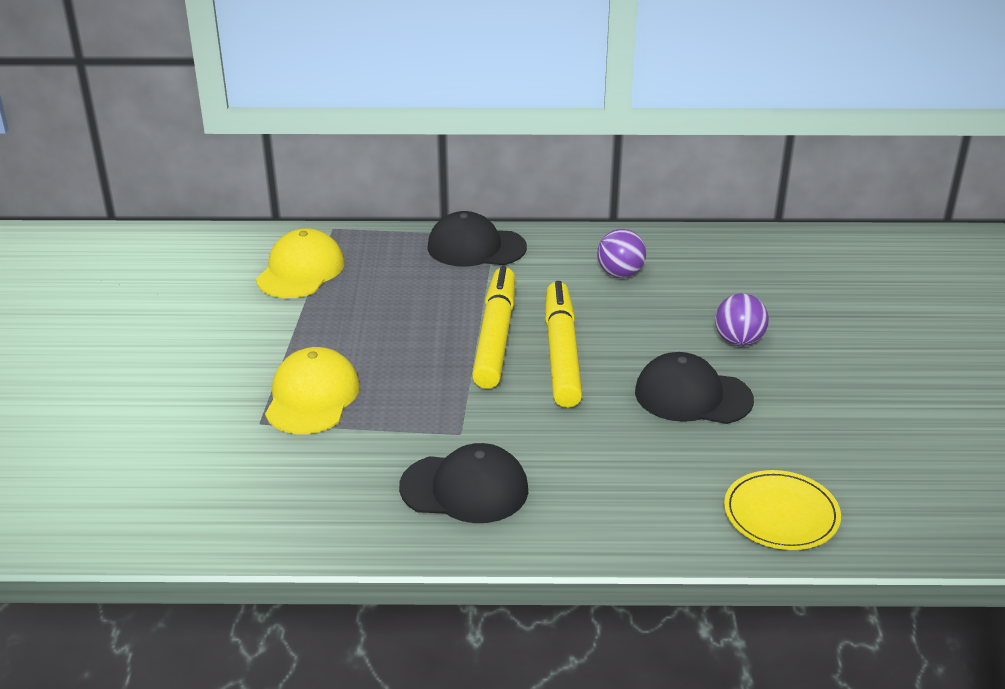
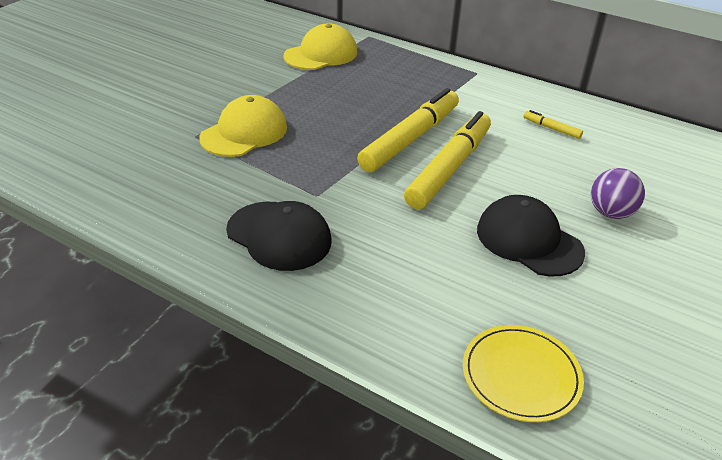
camera: 30 degrees right, 5 degrees up
black cap [427,211,527,266] -> none
purple ball [597,229,646,278] -> yellow marker [524,110,583,139]

